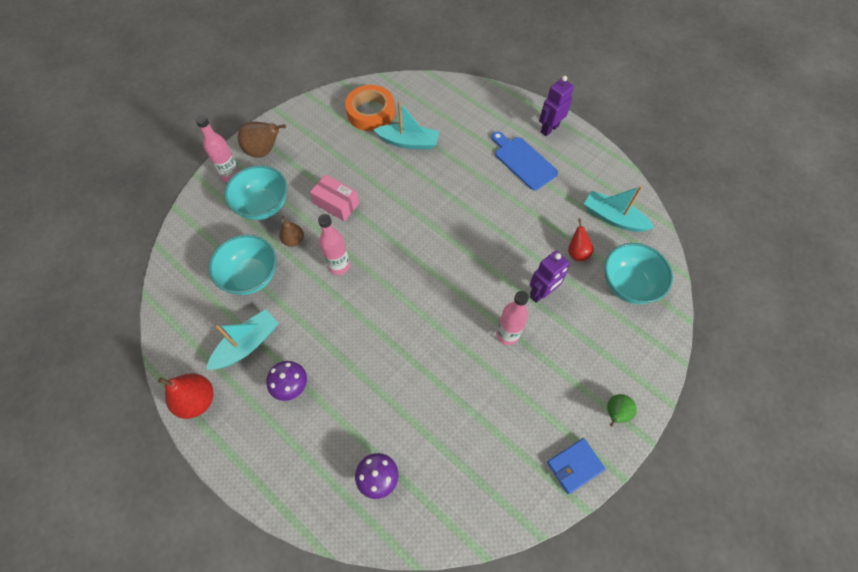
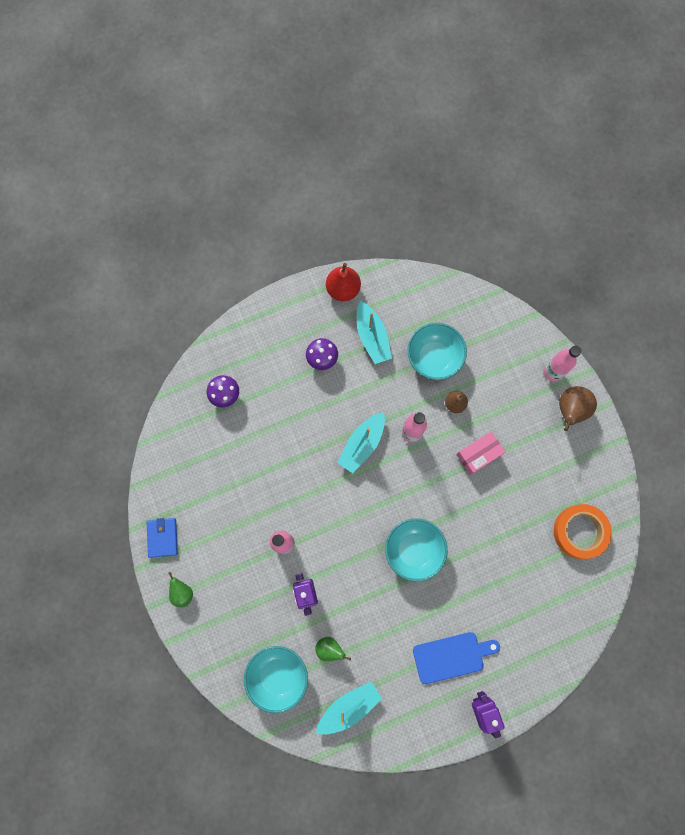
camera: 115 degrees right, 15 degrees up
turquoise bowl [224,165,287,220] -> turquoise bowl moved to [385,518,448,582]
turquoise boat [373,101,439,150] -> turquoise boat moved to [338,412,385,473]
red pear [568,218,594,261] -> green pear [315,637,351,661]

